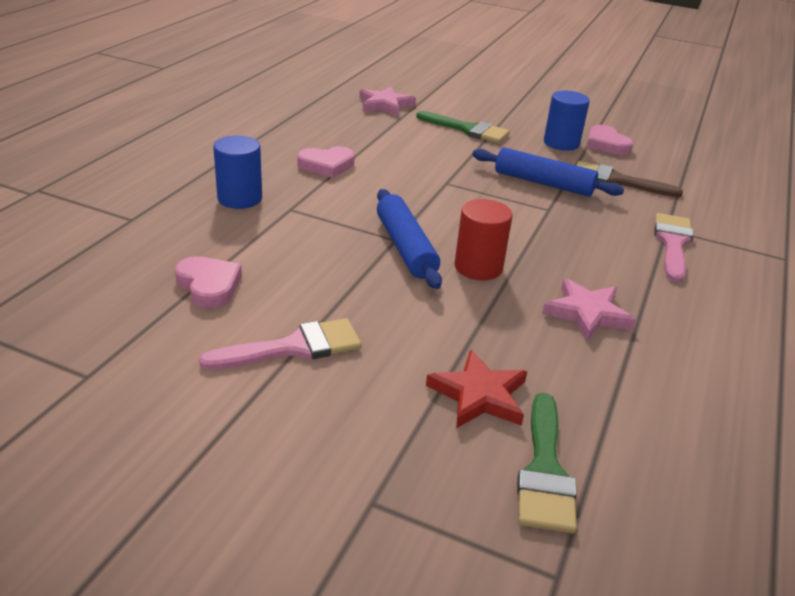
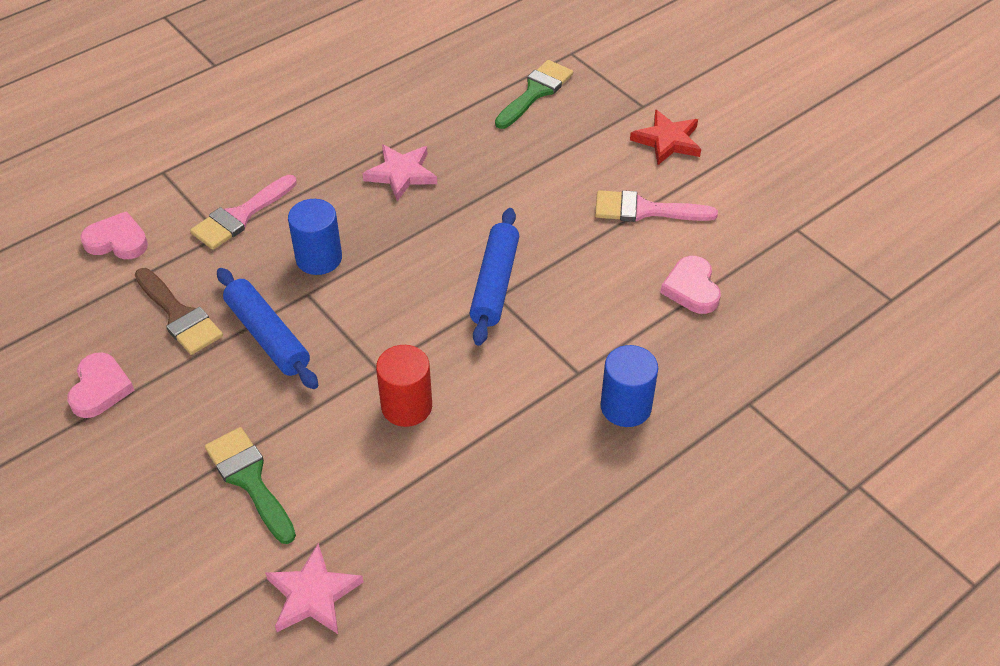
camera: 150 degrees left, 15 degrees up
pink heart [297,146,355,178] -> pink heart moved to [80,211,148,259]
red star [426,350,527,428] -> red star moved to [630,109,701,165]
red cylinder [454,199,512,280] -> red cylinder moved to [376,345,432,427]
blue cylinder [544,91,590,151] -> blue cylinder moved to [288,199,342,275]

